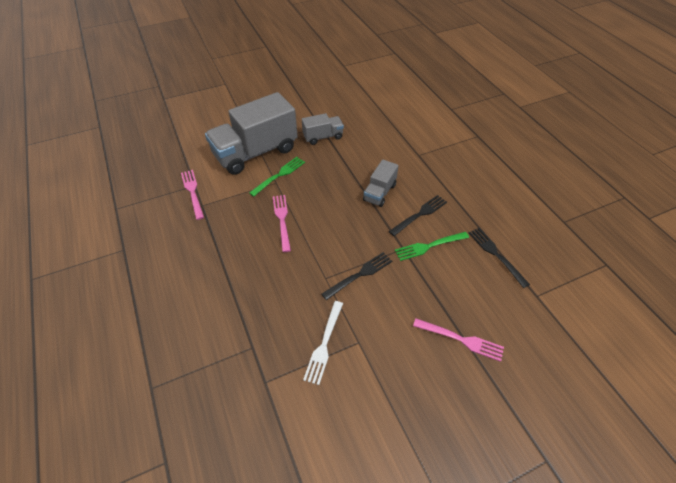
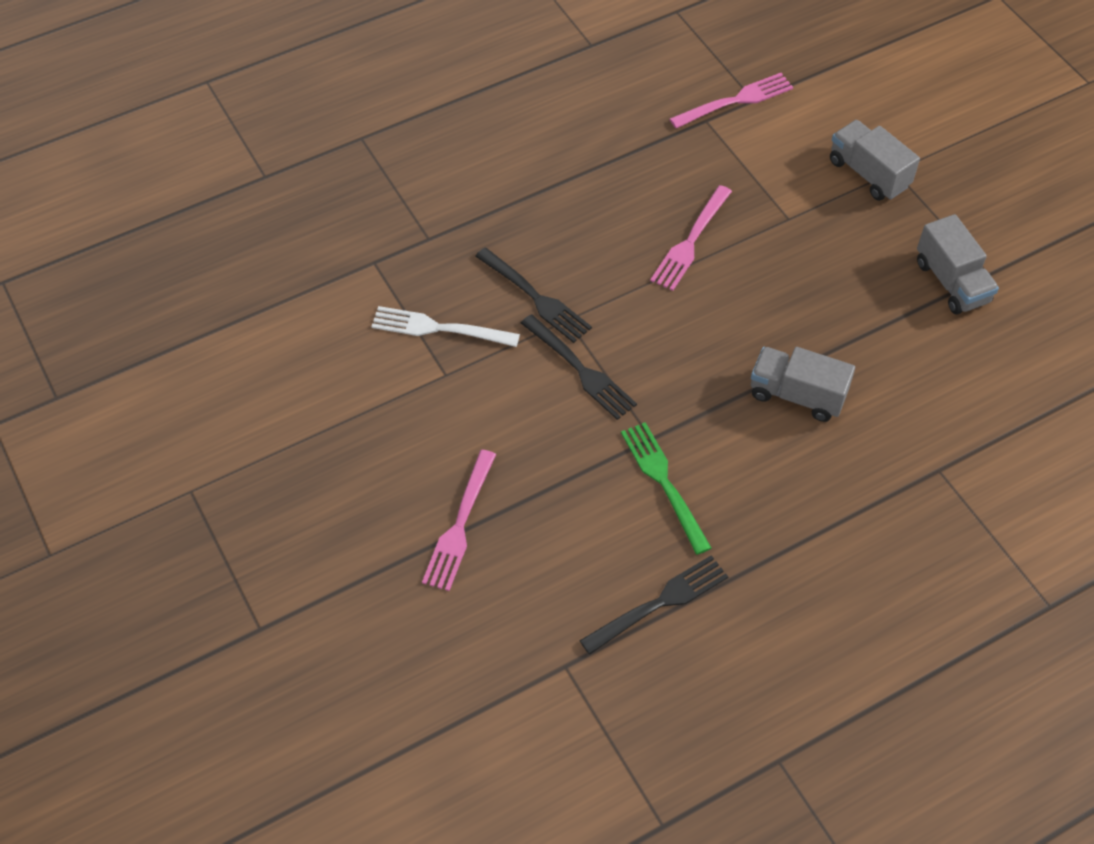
camera: 85 degrees right, 5 degrees up
grey truck [205,92,298,175] -> grey truck [830,120,920,201], size x0.49
green fork [249,157,305,197] -> none
pink fork [273,195,291,252] -> pink fork turned 135 degrees clockwise [650,185,732,291]
black fork [389,195,447,236] -> black fork moved to [475,248,592,343]

